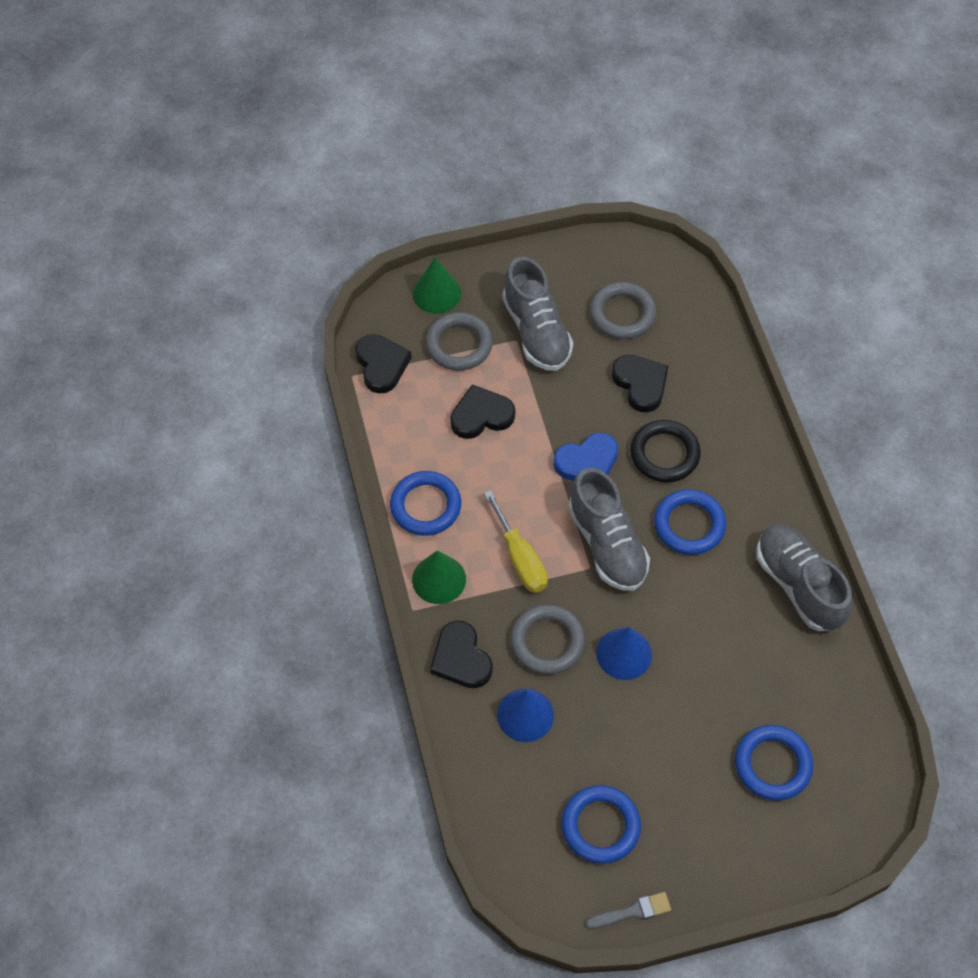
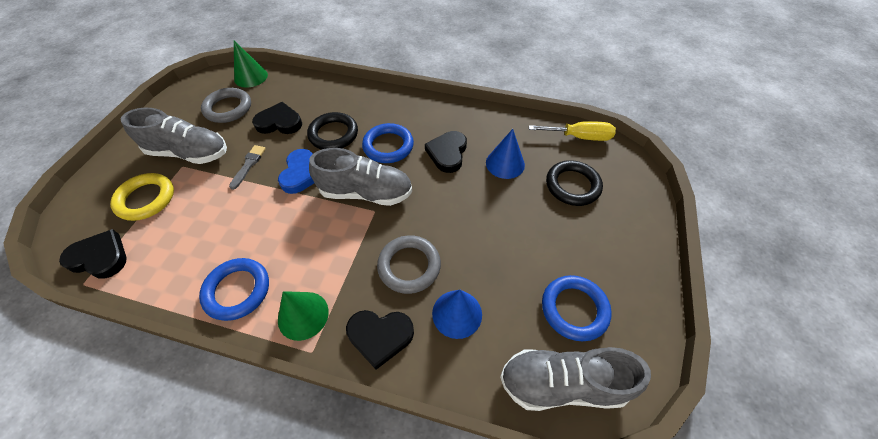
camera: 60 degrees left, 5 degrees down
green cone [413,258,461,314] -> green cone moved to [234,41,268,88]
grey ring [425,312,493,371] -> yellow ring [110,173,174,221]
black heart [451,384,515,439] -> black heart moved to [425,131,467,173]
yellow screwdriver [484,490,548,593] -> yellow screwdriver moved to [529,121,616,141]
grey brush [585,892,671,929] -> grey brush moved to [229,145,266,190]
blue cone [596,627,652,680] -> blue cone moved to [486,129,525,179]
blue ring [735,725,813,800] -> black ring [546,160,603,206]
grey shoe [757,524,853,631] -> grey shoe moved to [500,347,651,411]

